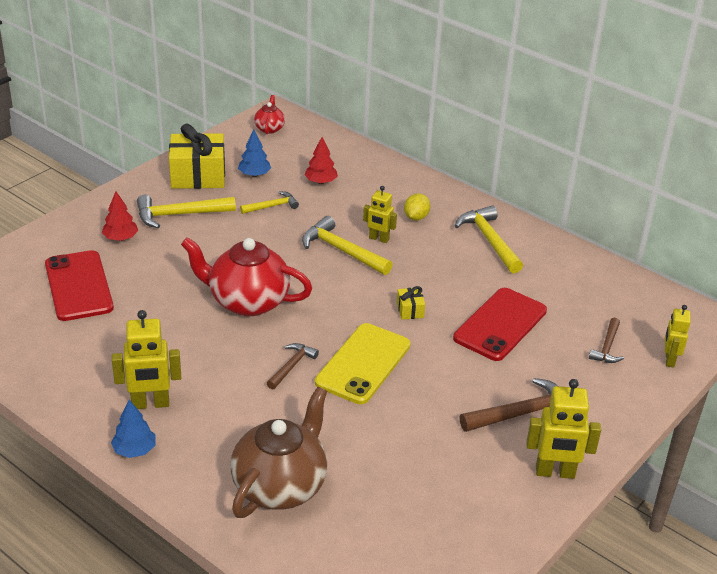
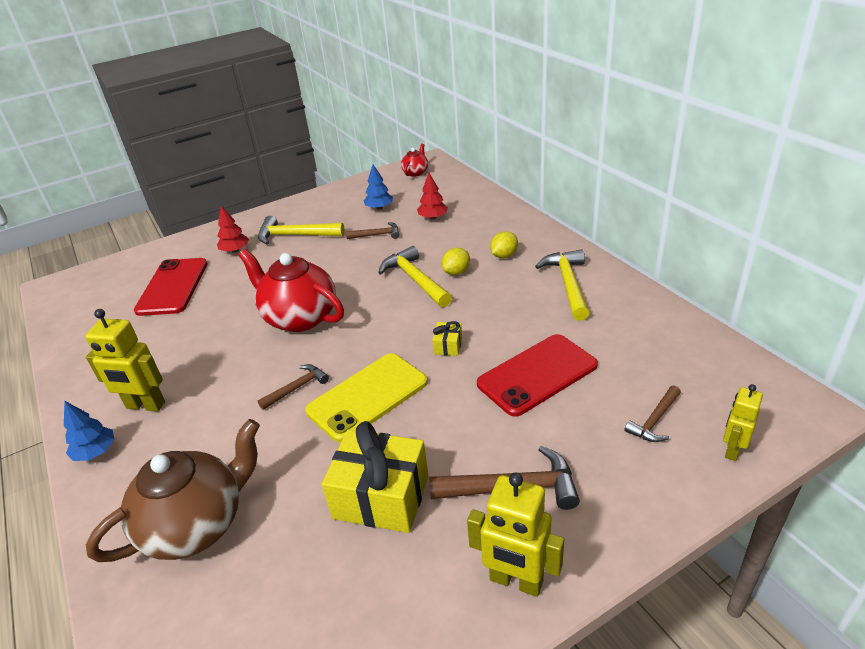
camera: 25 degrees right, 0 degrees up
yellow gift [169,124,225,189] -> yellow gift moved to [322,421,428,533]
yellow hammer [240,191,299,214] -> brown hammer [346,222,399,239]
yellow robot [363,186,397,243] -> yellow lemon [442,248,470,275]

